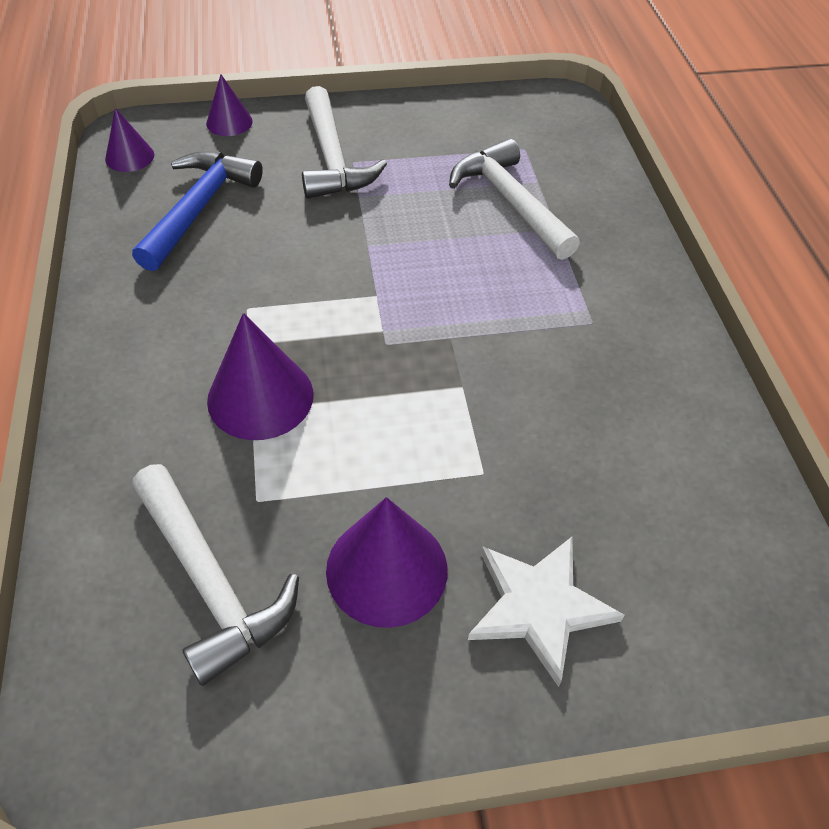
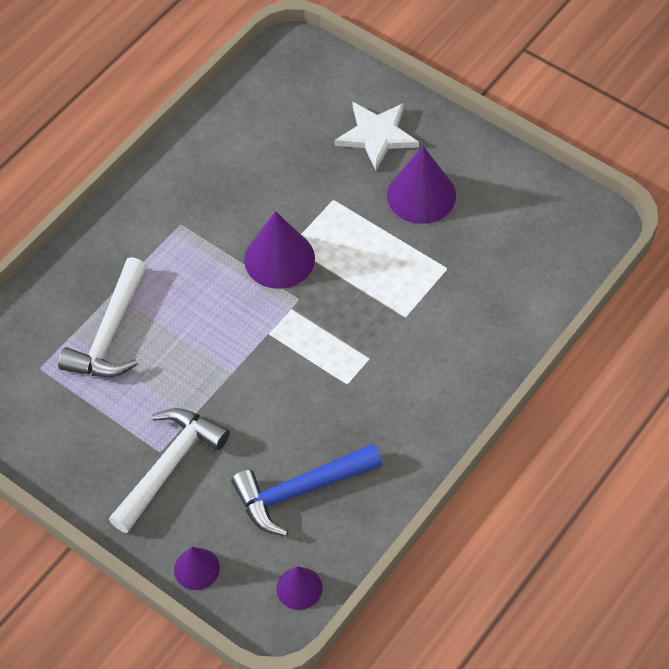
camera: 130 degrees left, 5 degrees up
white hammer [132,464,299,686] -> none
purple cone [207,313,313,440] -> purple cone moved to [244,211,315,289]

